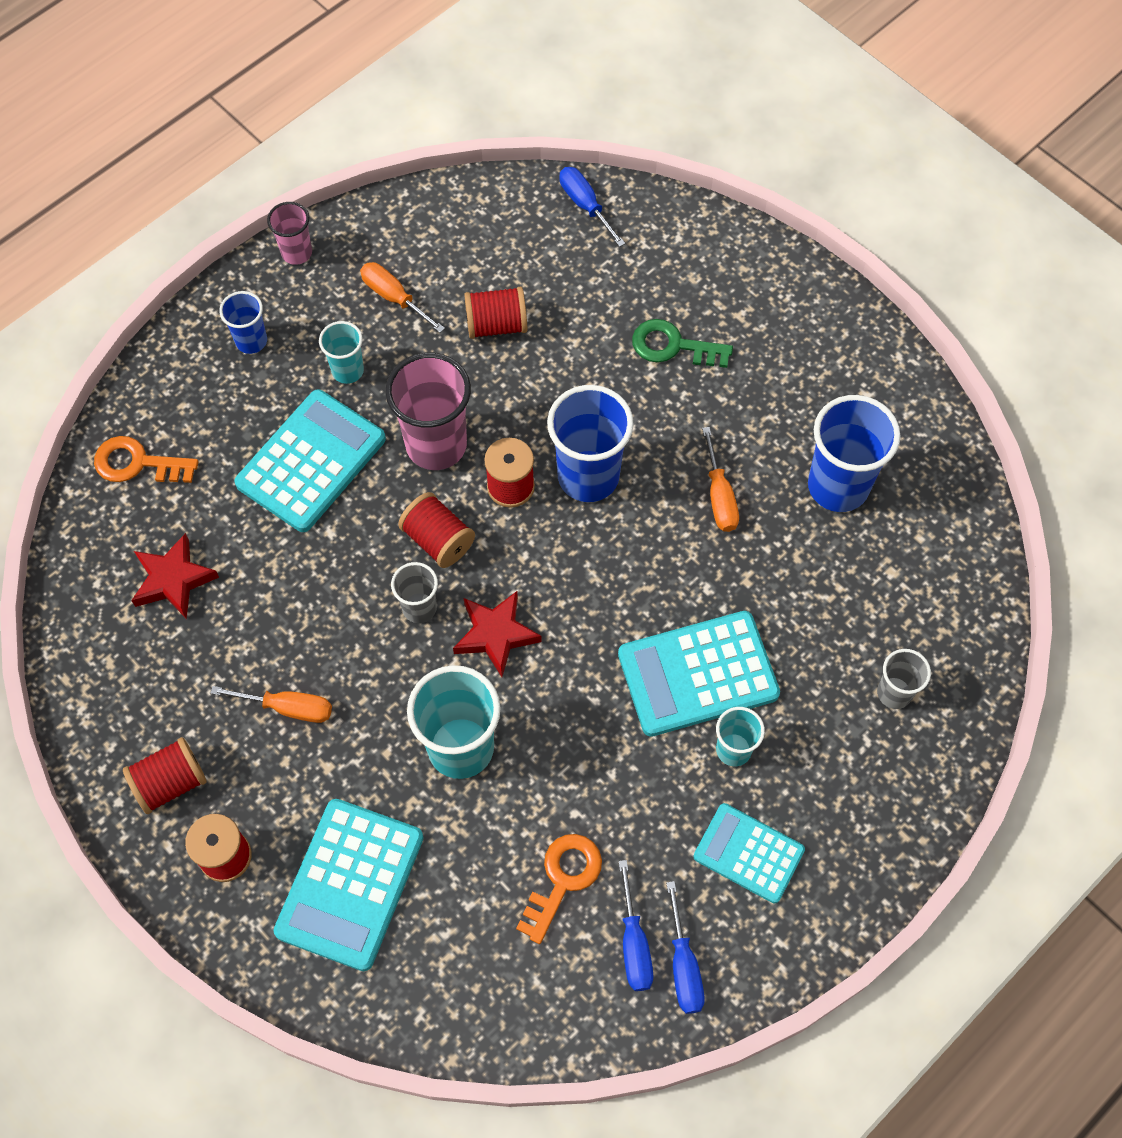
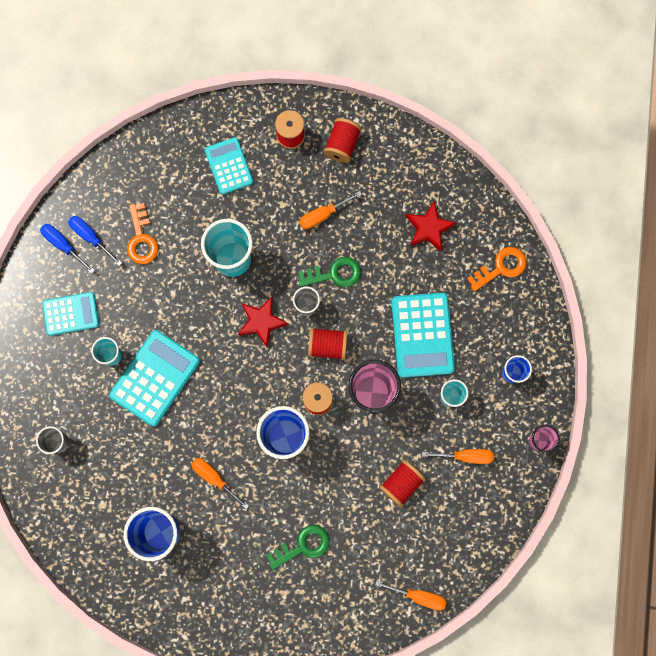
camera: 140 degrees right, 15 degrees up
turquoise calculator [273,799,423,971] -> turquoise calculator [205,137,253,195], size x0.64
blue screwdriver [560,167,625,247] -> orange screwdriver [375,581,447,611]
none -> green key [298,257,361,287]

